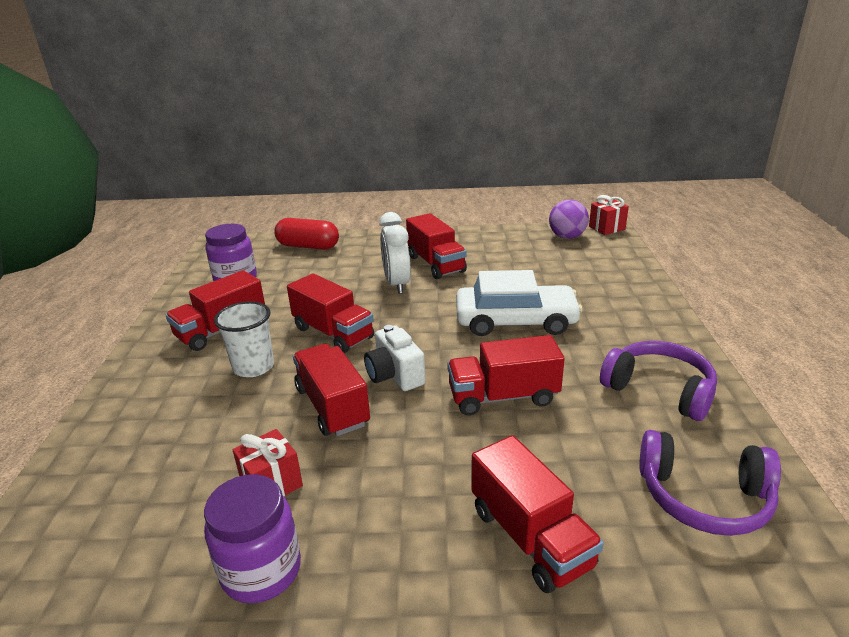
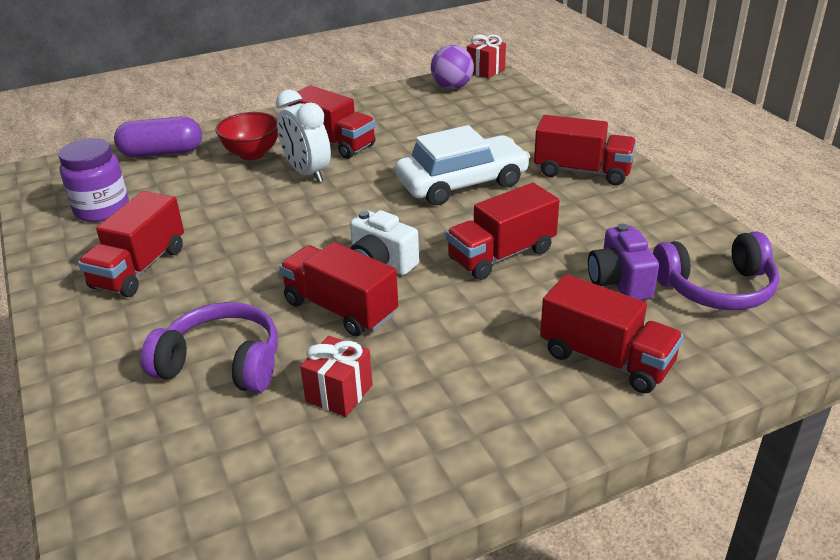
camera: 25 degrees left, 5 degrees up
purple jar [204,474,301,604] -> none
white cup [214,301,274,377] -> none
red capsule [274,218,339,250] -> purple capsule [114,116,202,158]
red truck [287,273,374,353] -> red truck moved to [534,115,636,185]
purple headphones [600,341,717,421] -> purple headphones moved to [141,302,278,393]
none -> red bowl [215,112,278,160]
none -> purple camera [588,224,659,300]

